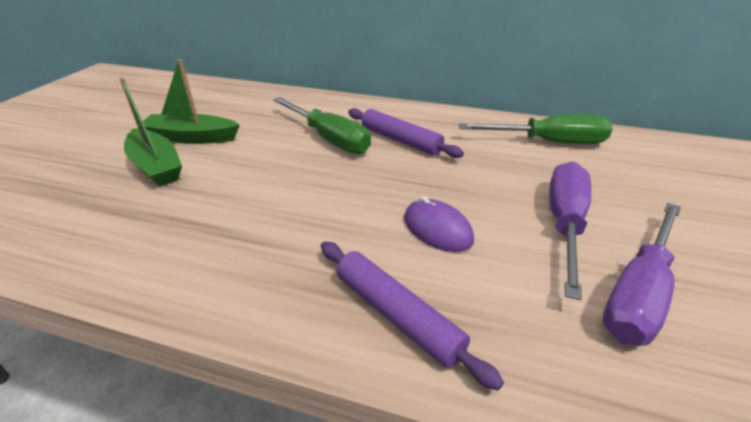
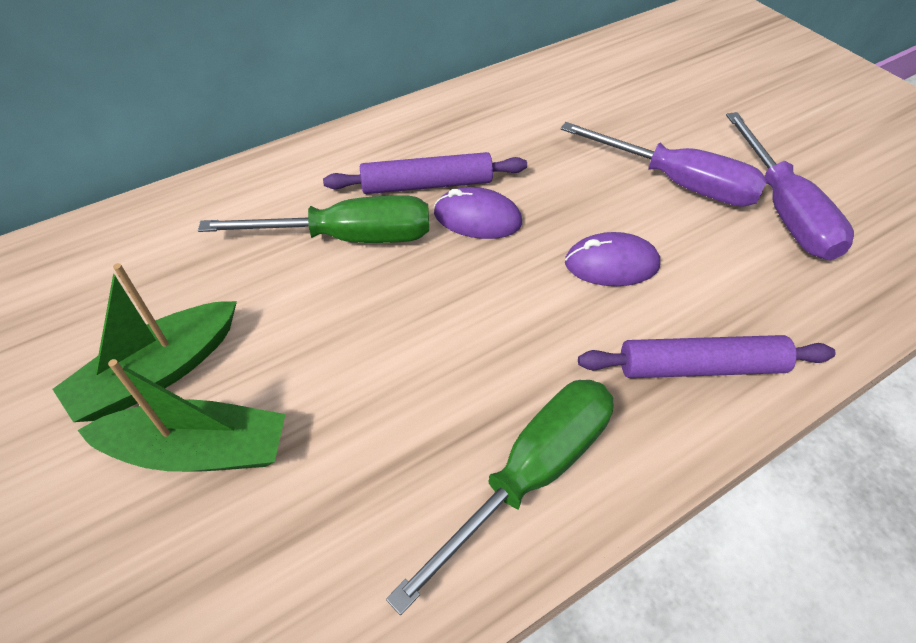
camera: 50 degrees left, 15 degrees up
green screwdriver [459,114,612,144] -> green screwdriver moved to [386,380,614,615]
purple screwdriver [549,161,591,300] -> purple screwdriver turned 150 degrees clockwise [561,122,767,207]
none -> purple mouse [434,187,522,239]

